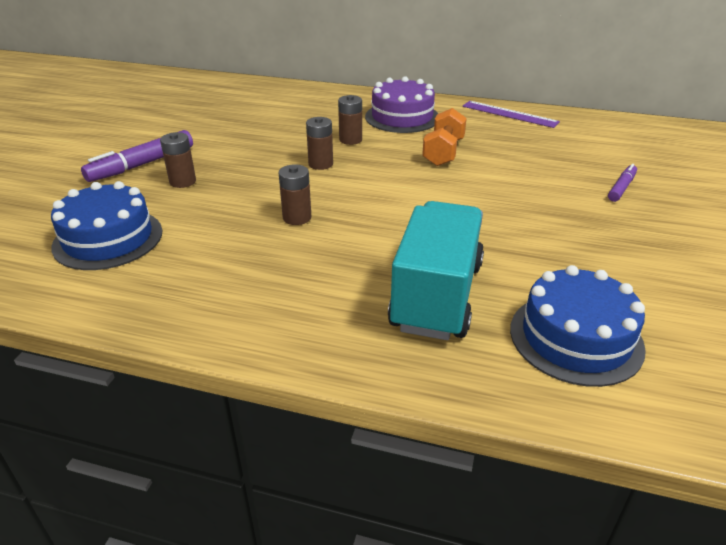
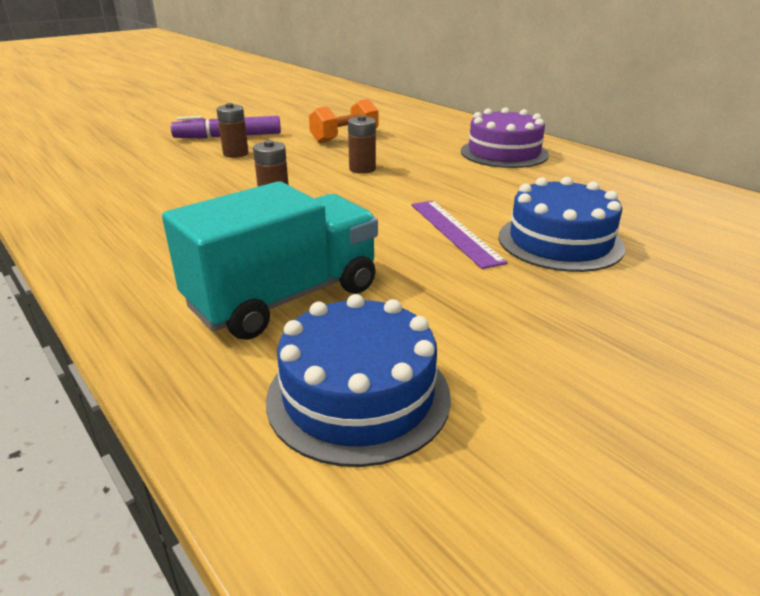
camera: 35 degrees right, 5 degrees down
blue cake [51,181,163,270] -> blue cake moved to [499,177,625,272]
brown battery [338,95,362,145] -> none
orange dumbbell [422,108,467,166] -> orange dumbbell moved to [309,99,379,143]
purple ruler [462,101,560,128] -> purple ruler moved to [411,201,508,269]
purple marker [608,164,637,202] -> none

